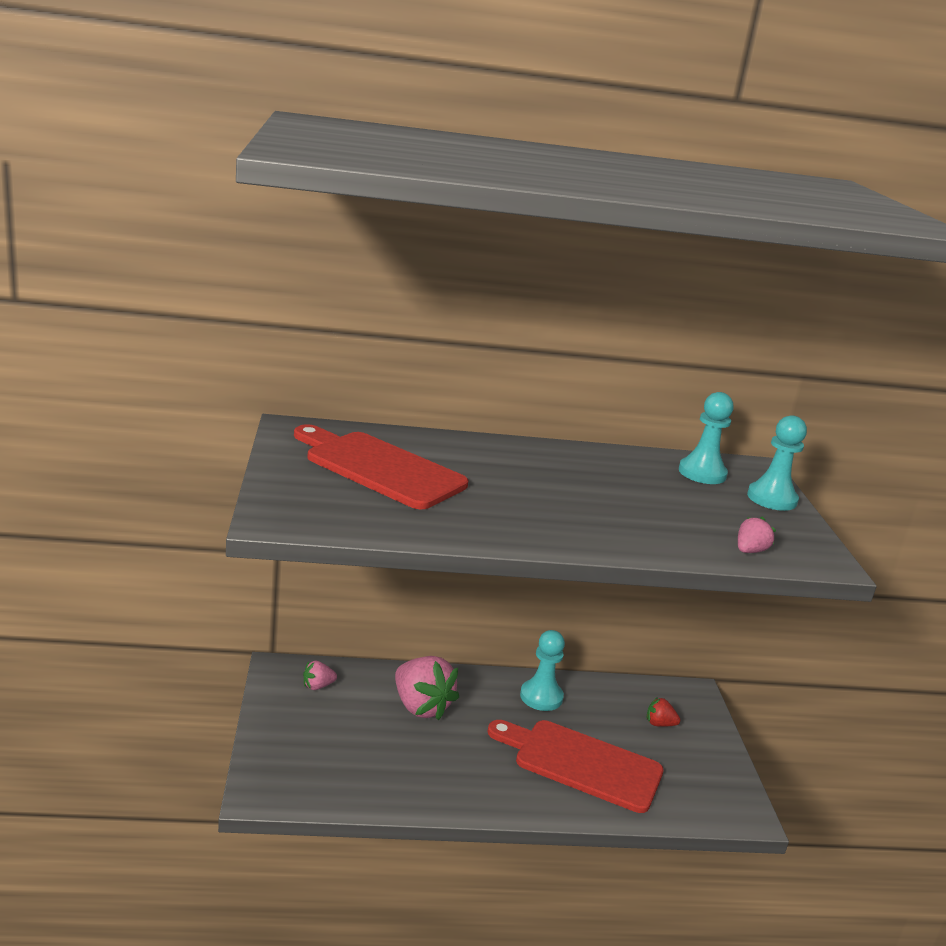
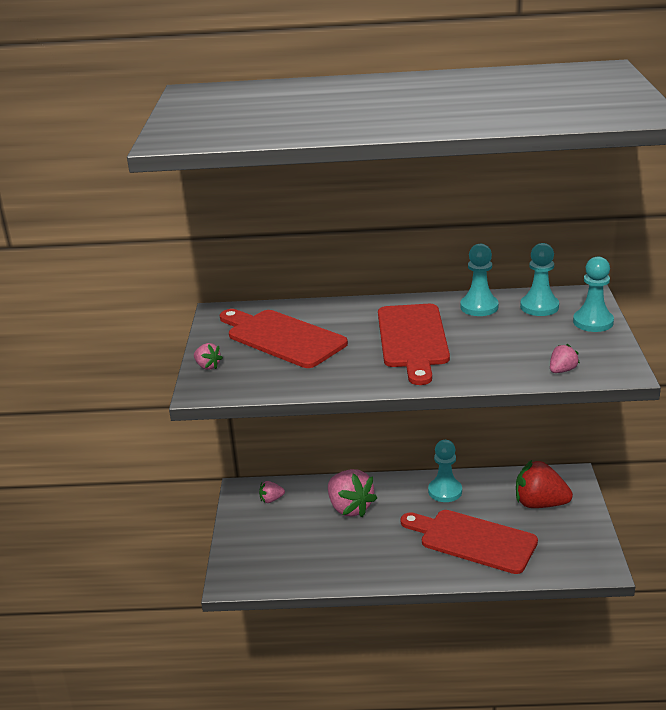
camera: 10 degrees right, 5 degrees up
red strawberry [647,697,680,727] -> red strawberry [516,460,573,508], size x2.10
none -> pink strawberry [194,343,223,370]
none -> red cutting board [378,304,450,385]
none -> turquoise pawn [460,244,498,316]

